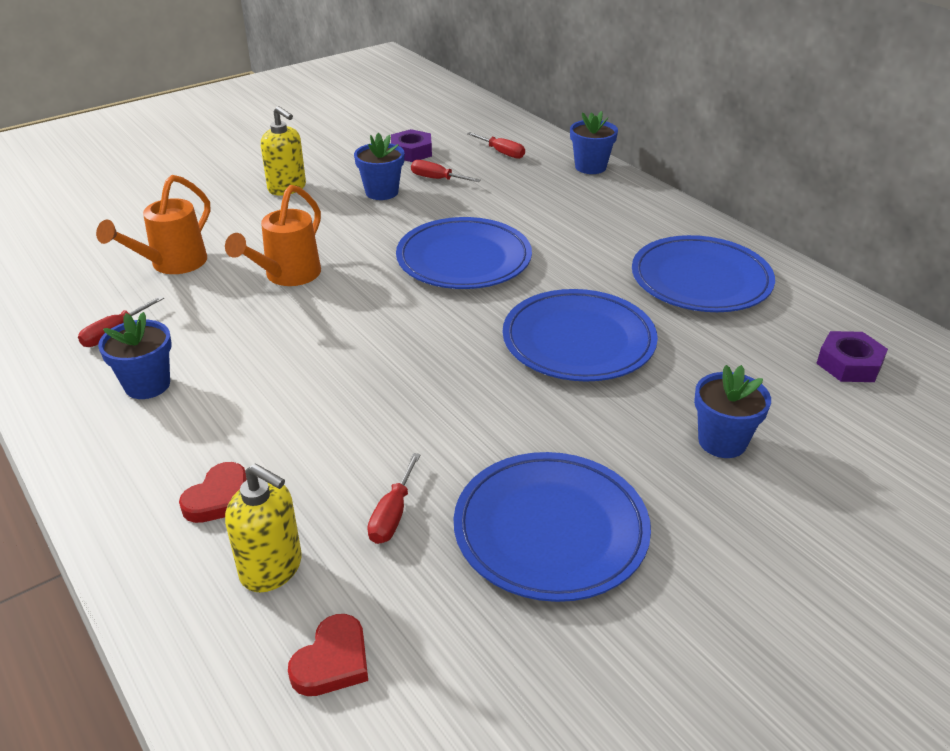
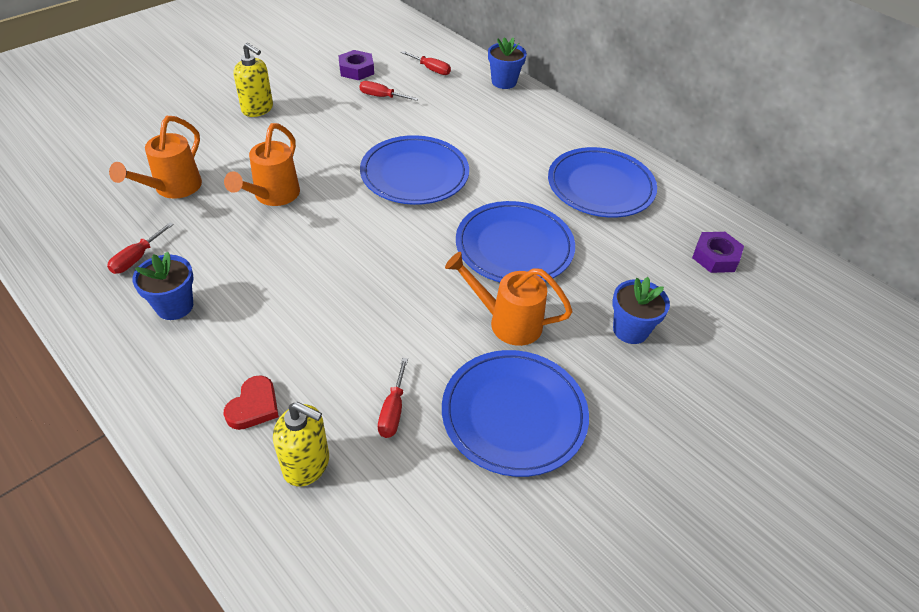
camera: 10 degrees left, 10 degrees up
red heart [288,614,368,696] -> none
blue flower pot [354,133,404,200] -> none
none -> orange watering can [445,252,573,346]

